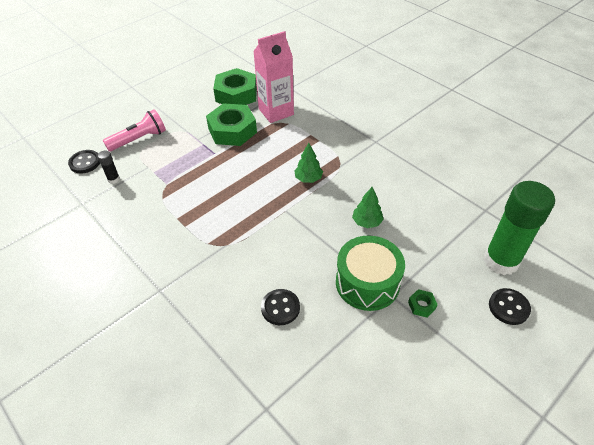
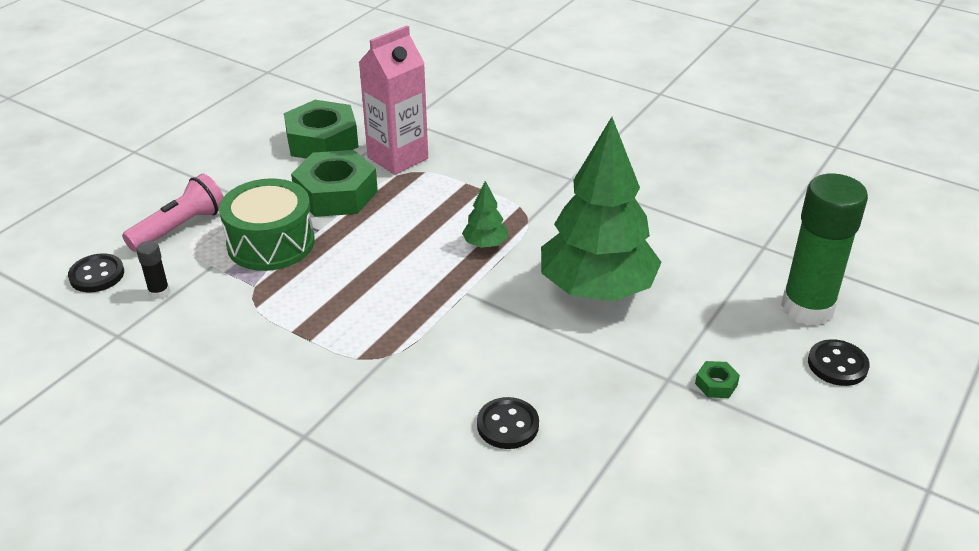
camera: 15 degrees left, 10 degrees down
green drum [336,236,405,311] -> green drum moved to [219,178,315,271]
green tree [352,187,384,228] -> green tree [541,117,662,301], size x2.45

